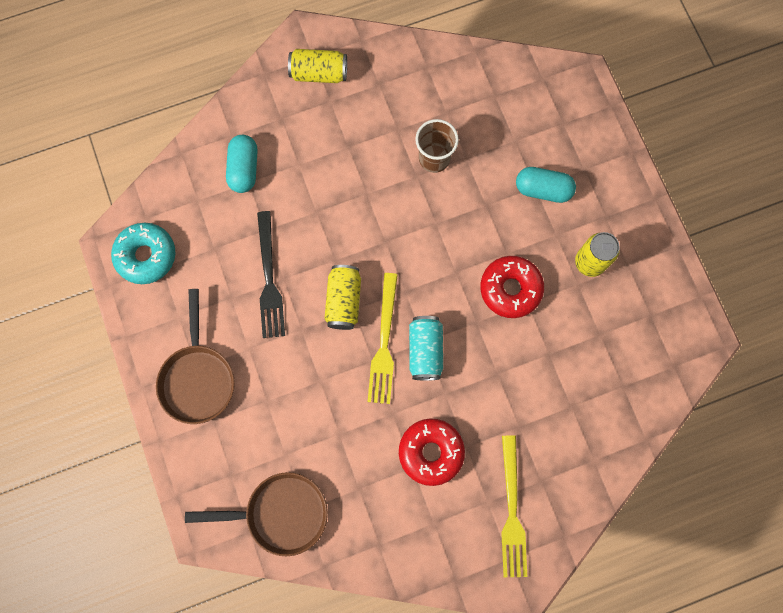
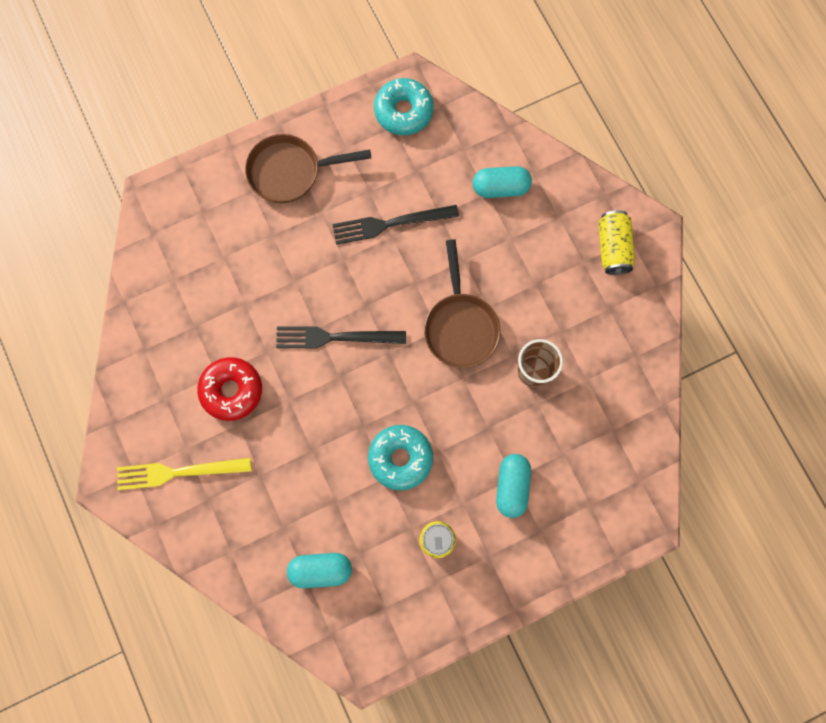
camera: 85 degrees right, 0 degrees up
brown pan [185,472,328,556] -> brown pan moved to [424,239,501,368]
yellow can [324,265,361,330] -> none
yellow fork [367,273,398,404] -> black fork [276,326,406,348]
turquoise can [409,316,443,381] -> none
red donut [480,256,544,318] -> turquoise donut [368,425,433,490]
none -> turquoise capsule [287,553,352,588]

